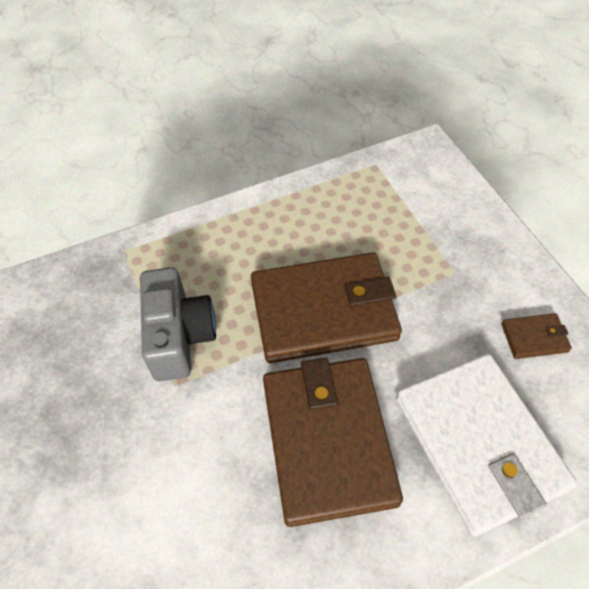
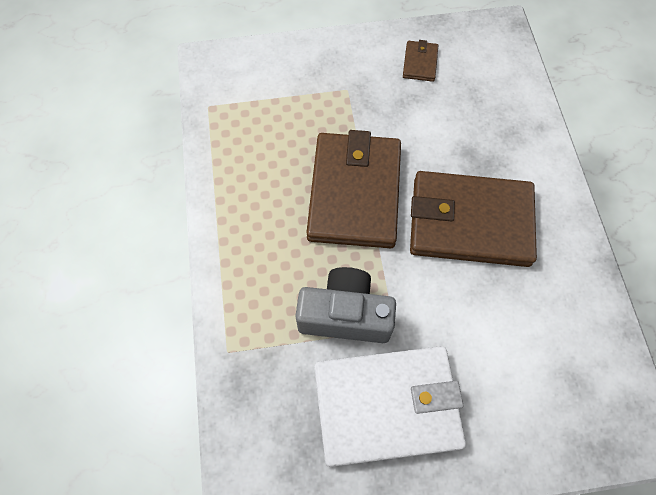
camera: 75 degrees left, 10 degrees up
white wallet [396,353,577,537] -> white wallet moved to [314,346,466,467]

